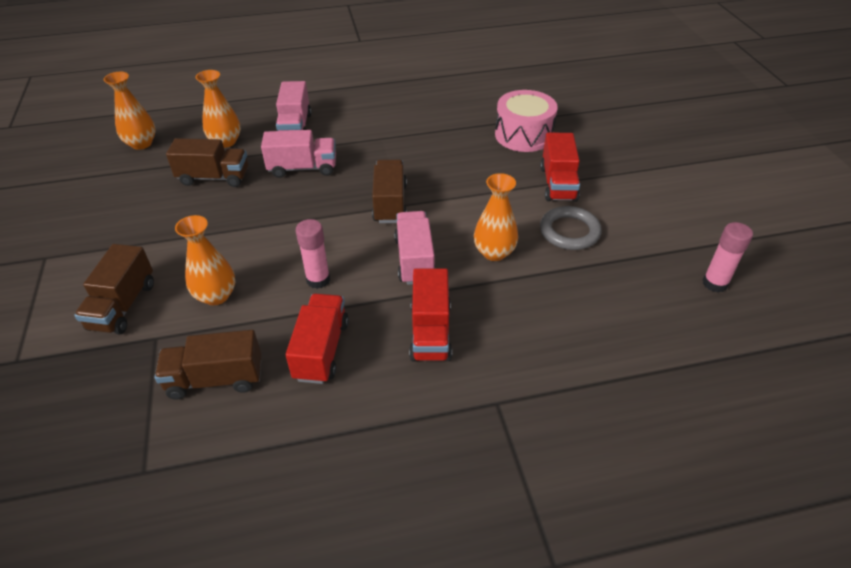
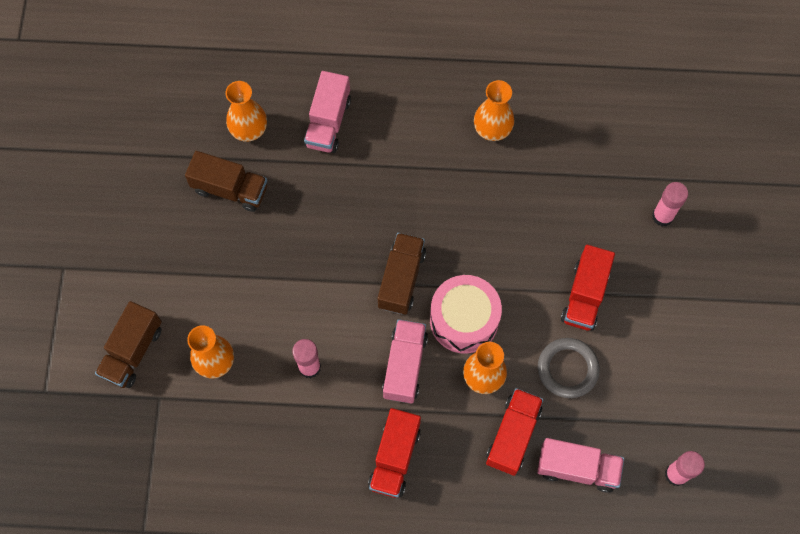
camera: 15 degrees right, 25 degrees up
orange vase [104,72,156,150] -> orange vase moved to [474,80,514,141]
brown truck [154,330,261,399] -> none
pink truck [261,130,336,178] -> pink truck moved to [537,438,624,493]
red truck [286,293,349,384] -> red truck moved to [486,388,543,476]
pink drum [495,90,558,152] -> pink drum moved to [430,275,502,354]
none -> pink glue stick [652,182,688,226]

